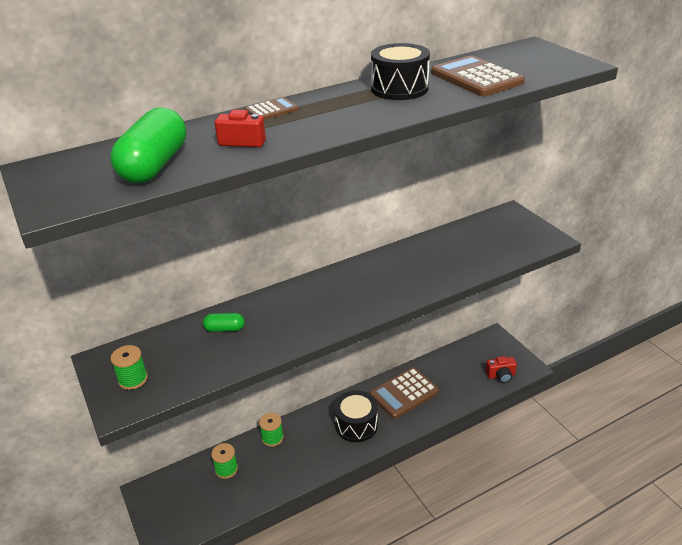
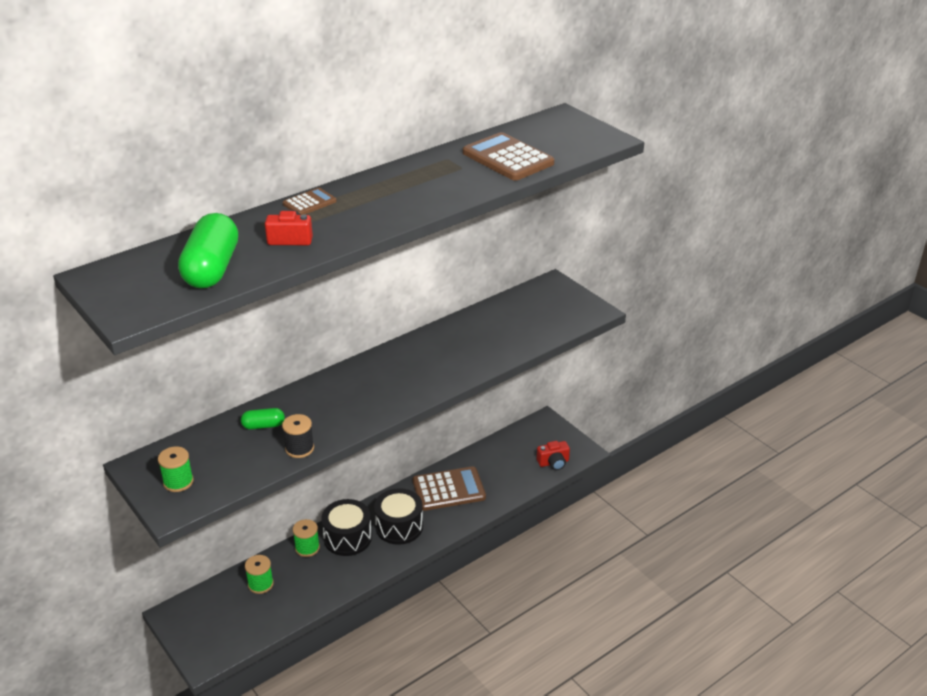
camera: 10 degrees left, 0 degrees up
brown calculator [370,367,439,419] -> brown calculator turned 150 degrees counterclockwise [413,466,486,511]
black drum [371,43,430,100] -> black drum moved to [322,499,372,556]
none -> black spool [282,414,314,458]

